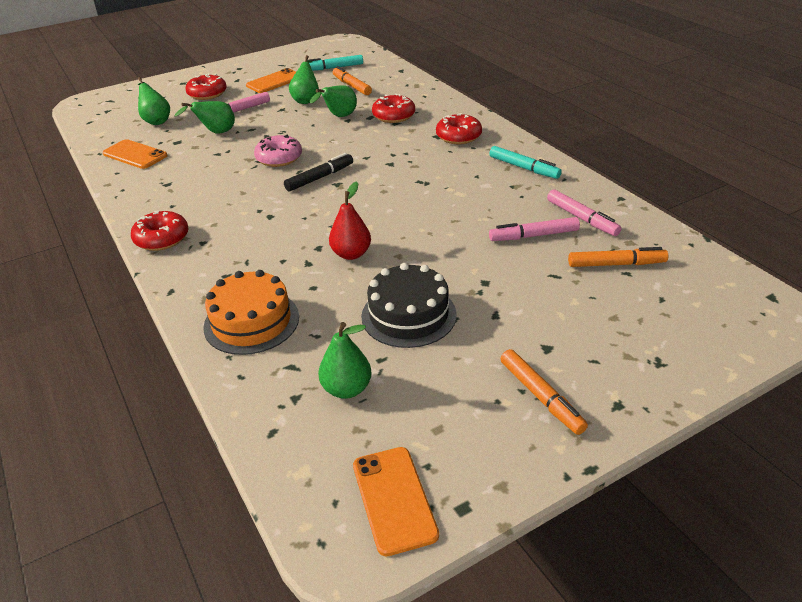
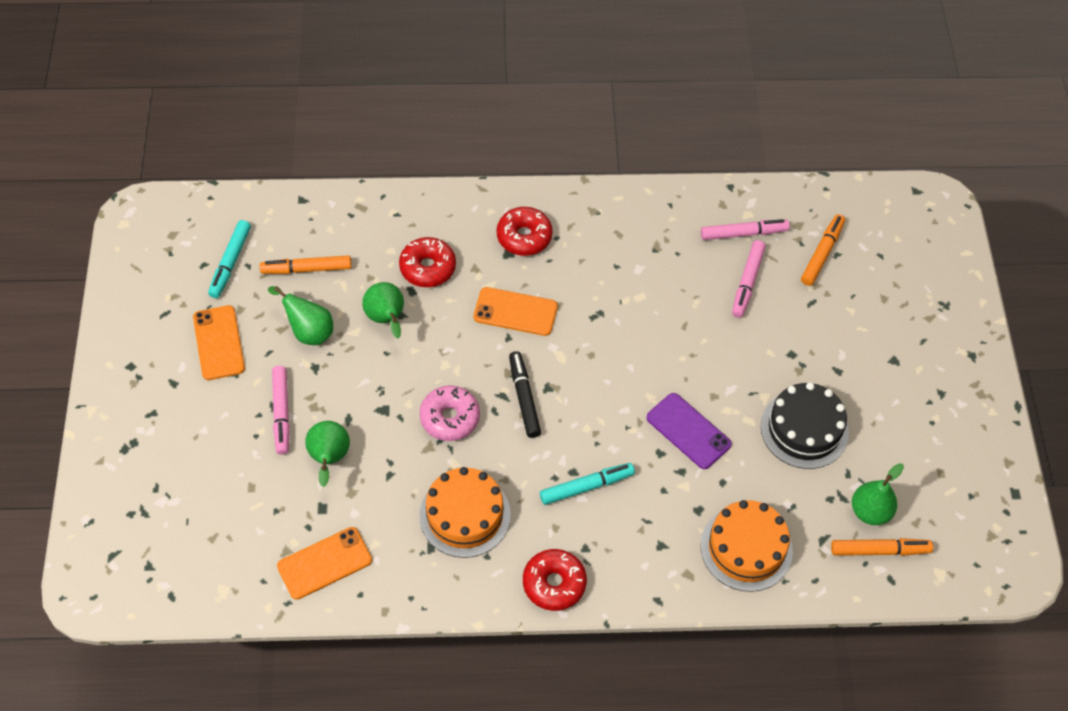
camera: 65 degrees left, 20 degrees up
green pear [138,77,170,125] -> none
red donut [185,74,227,100] -> none
red pear [329,181,371,260] -> purple phone [647,393,732,469]
orange phone [353,447,439,556] -> orange phone moved to [474,287,558,336]
turquoise marker [489,146,562,179] -> turquoise marker moved to [540,463,635,505]
orange marker [501,349,588,435] -> orange marker moved to [831,538,933,556]
none -> orange cake [419,467,511,558]

